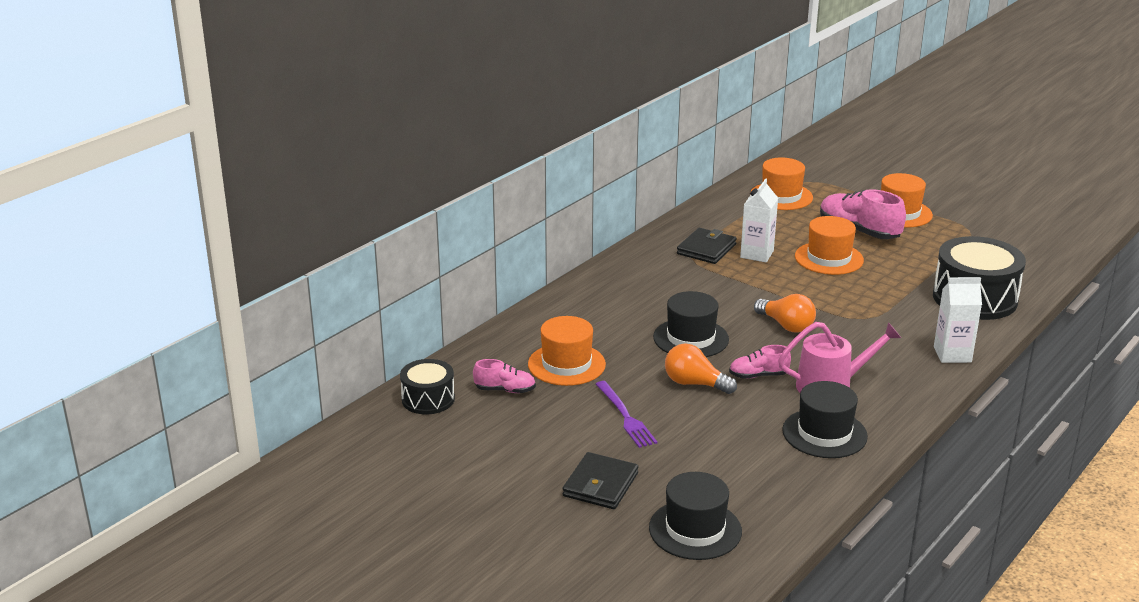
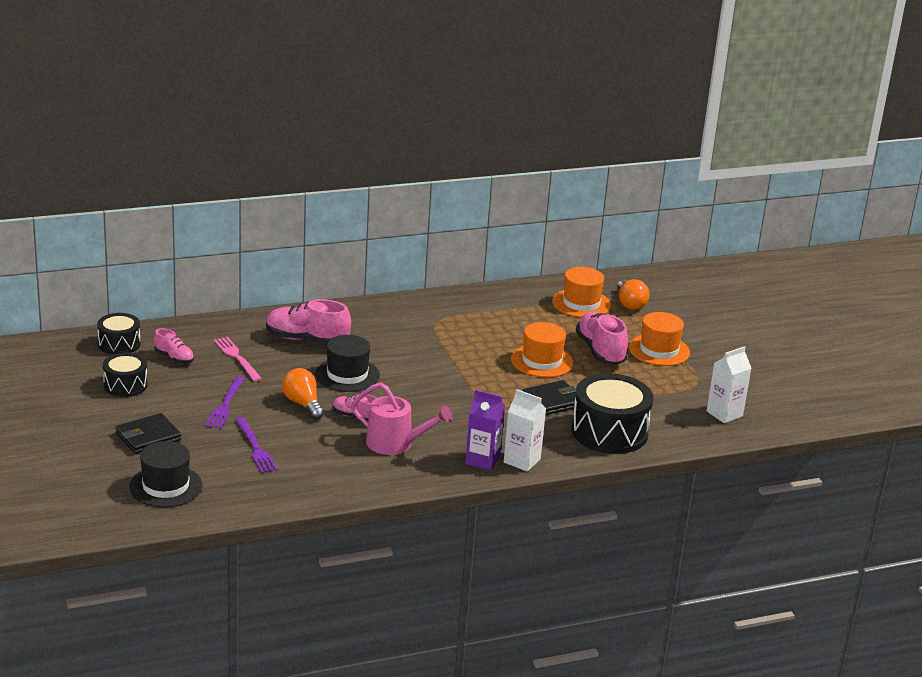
camera: 30 degrees right, 0 degrees up
orange hat [528,316,606,386] -> pink fork [214,337,262,382]
black wallet [677,228,737,264] -> black wallet moved to [523,380,576,415]
white carton [740,178,778,262] -> white carton moved to [707,346,751,423]
orange light bulb [754,294,816,333] -> orange light bulb moved to [617,279,649,310]
black hat [782,381,868,458] -> none
none -> black drum [103,353,148,397]
none -> purple fork [235,417,278,473]
none -> pink shoe [266,299,351,344]
none -> purple carton [465,390,505,471]

